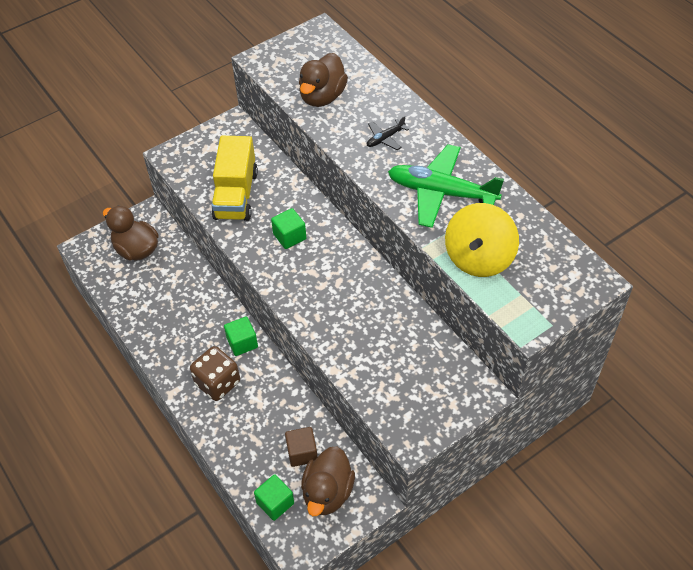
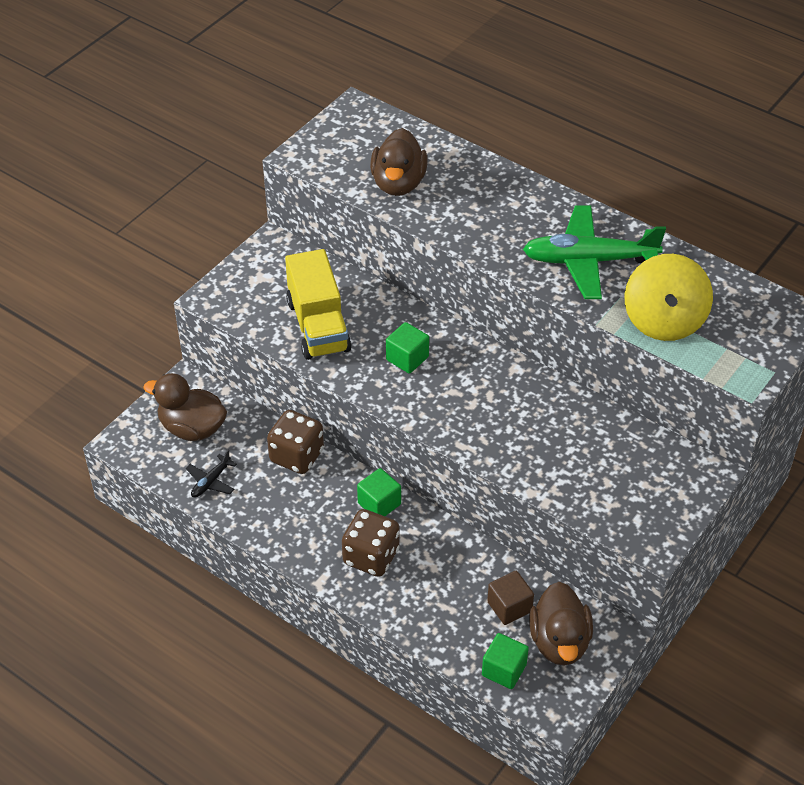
camera: 20 degrees left, 5 degrees down
black plane [367,116,409,150] -> black plane moved to [186,450,237,498]
none -> brown dice [267,410,324,474]

